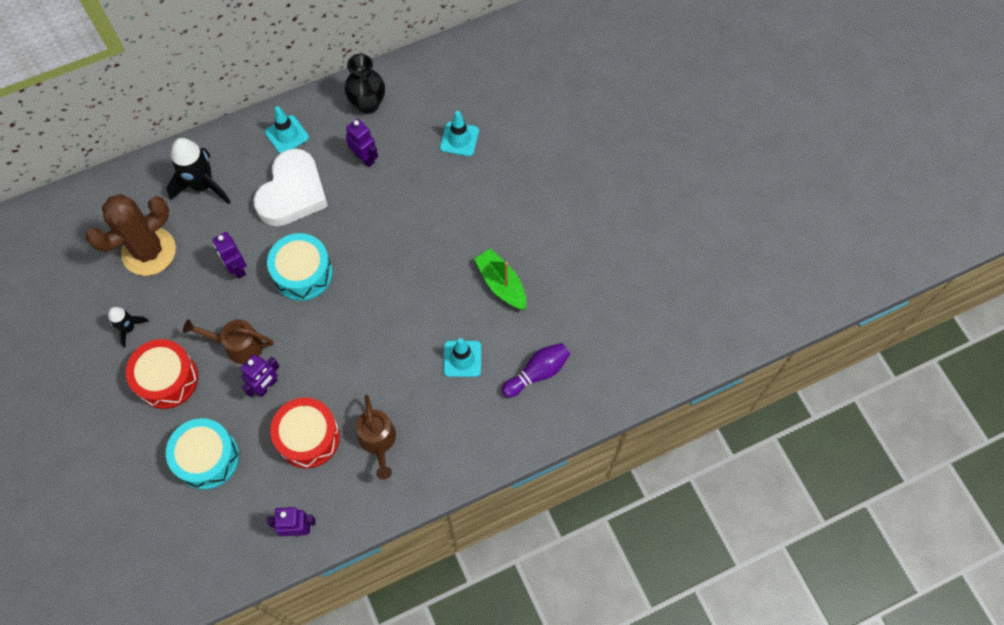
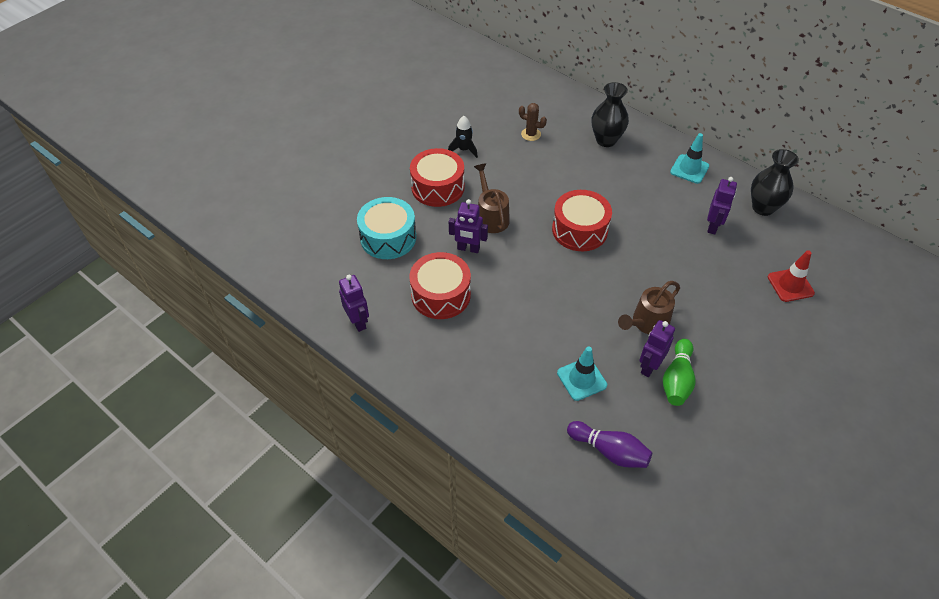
camera: 65 degrees right, 15 degrees down
brown cactus [86,194,176,276] -> brown cactus [519,103,547,141], size x0.43
black rocket [167,138,231,204] -> black vase [592,82,629,147]
purple robot [212,232,247,278] -> purple robot moved to [639,320,675,377]
white heart [253,149,328,226] -> none
turquoise drum [267,233,333,301] -> red drum [552,190,612,251]
brown watering can [356,395,396,479] -> brown watering can moved to [618,281,680,334]
turquoise traffic cone [440,111,479,156] -> red traffic cone [768,250,815,302]
green boat [474,248,526,310] -> green bowling pin [663,339,695,406]

